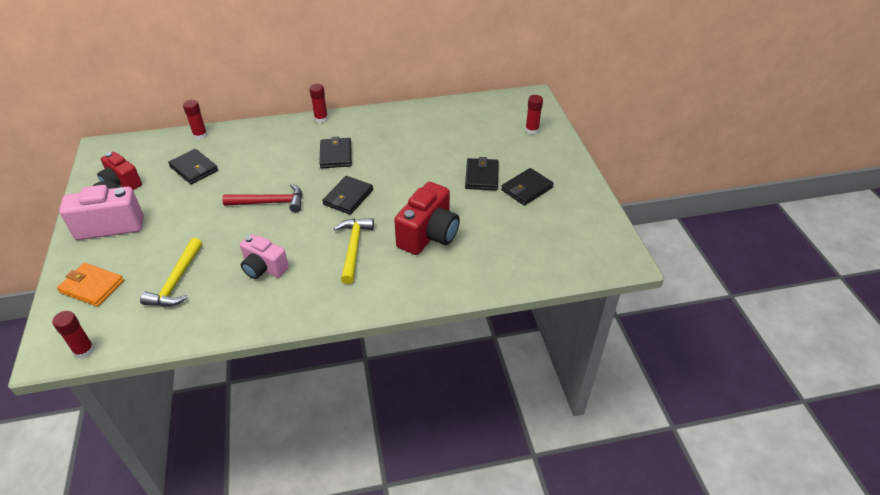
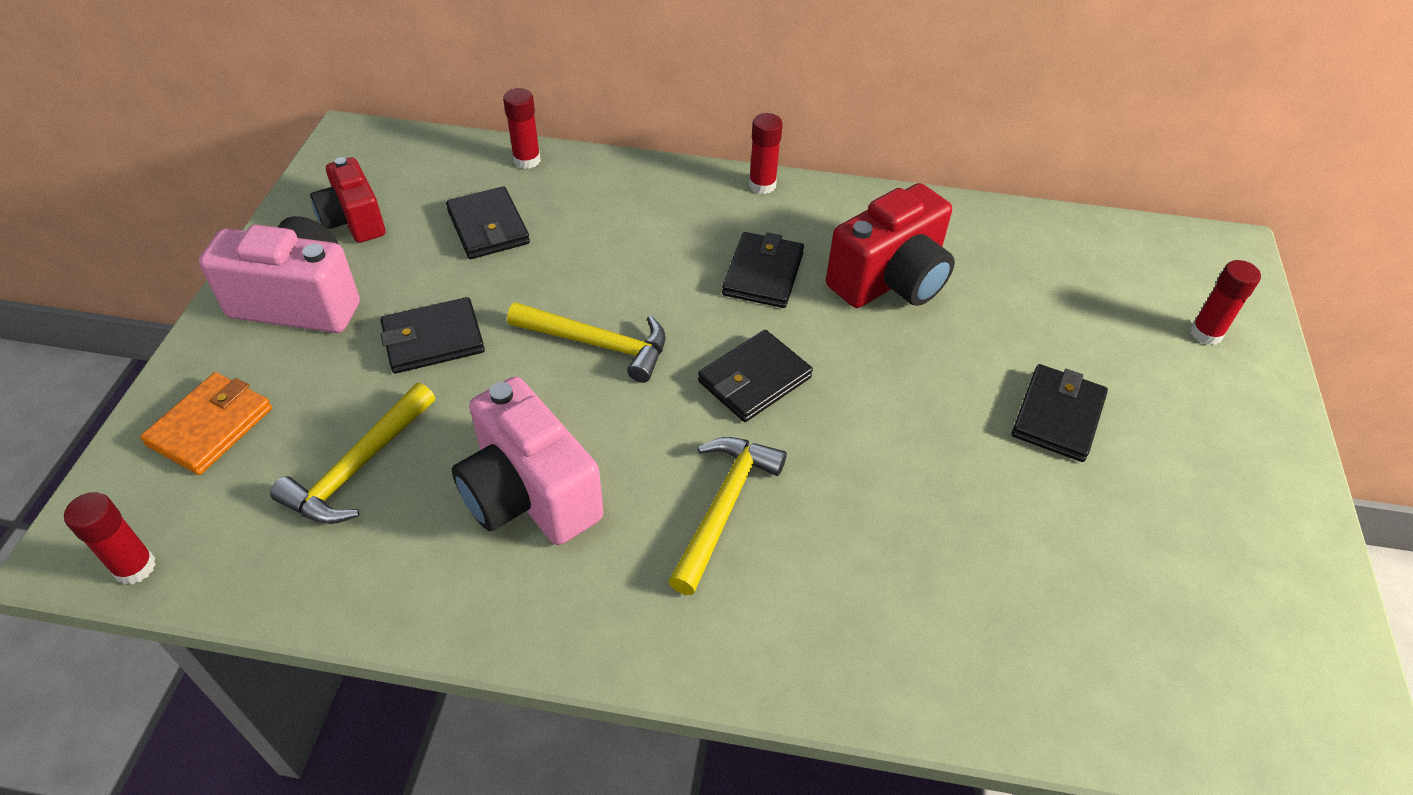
camera: 20 degrees right, 5 degrees up
orange wallet [57,263,124,307] -> orange wallet turned 75 degrees clockwise [140,372,272,475]
red hammer [222,184,302,212] -> yellow hammer [507,302,665,383]
pink camera [240,234,289,279] -> pink camera [452,377,603,545], size x1.53
red camera [394,182,460,255] -> red camera moved to [826,183,955,308]
black wallet [501,168,554,206] -> black wallet moved to [380,297,485,374]

